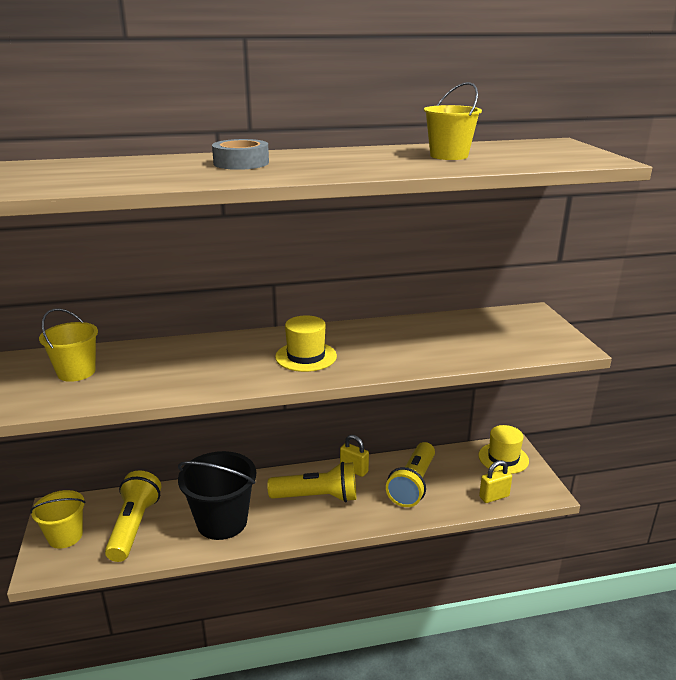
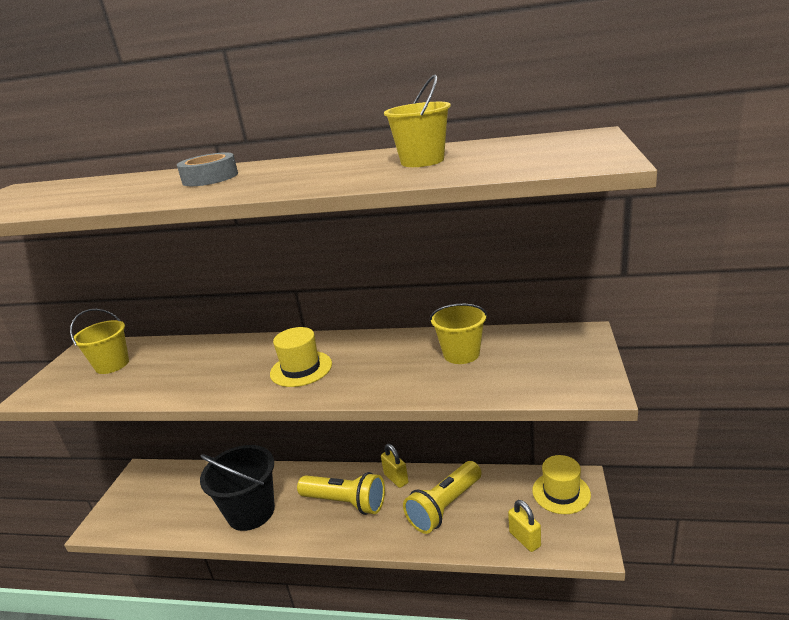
camera: 25 degrees right, 0 degrees up
yellow bucket [30,490,86,549] -> yellow bucket moved to [430,304,487,364]
yellow flashlight [105,470,161,562] -> none
yellow padlock [479,460,512,503] -> yellow padlock turned 60 degrees clockwise [508,500,541,552]

